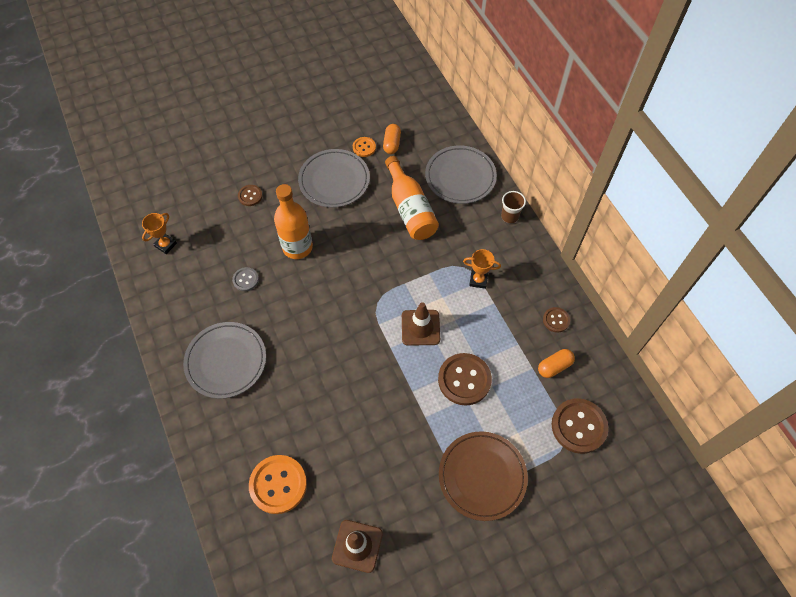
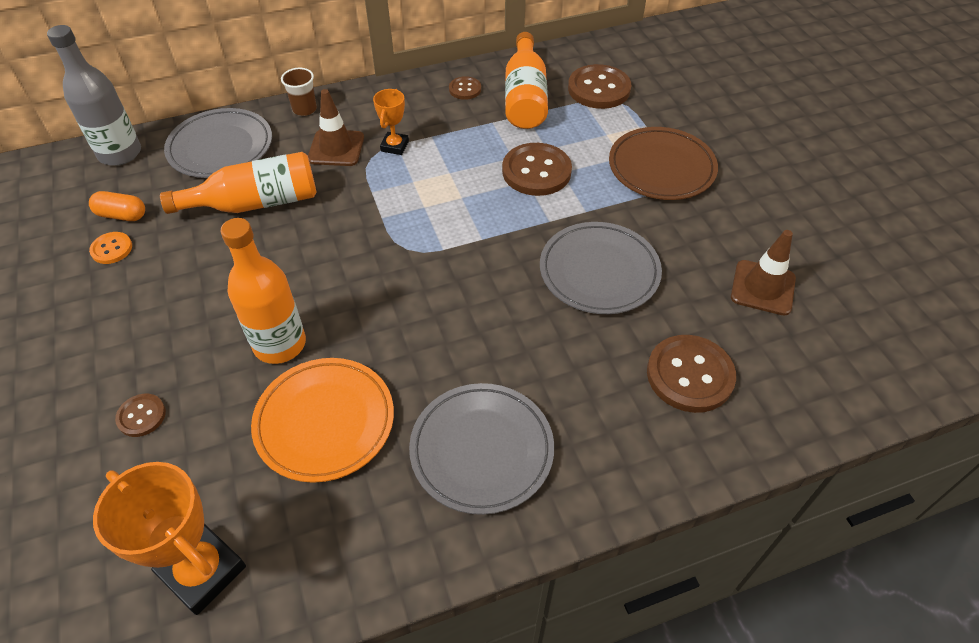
camera: 85 degrees left, 10 degrees down
orange trophy [142,213,177,254] -> orange trophy [93,462,246,615], size x1.82
grey button [232,267,259,291] -> orange plate [251,358,394,483]
orange button [249,455,307,514] -> brown button [647,335,736,413]
grey plate [298,149,370,208] -> grey plate moved to [540,222,662,314]
brown traffic cone [402,302,440,346] -> brown traffic cone moved to [308,89,364,166]
orange capsule [538,349,575,378] -> orange bottle [505,32,548,129]
none -> grey bottle [47,25,141,166]

